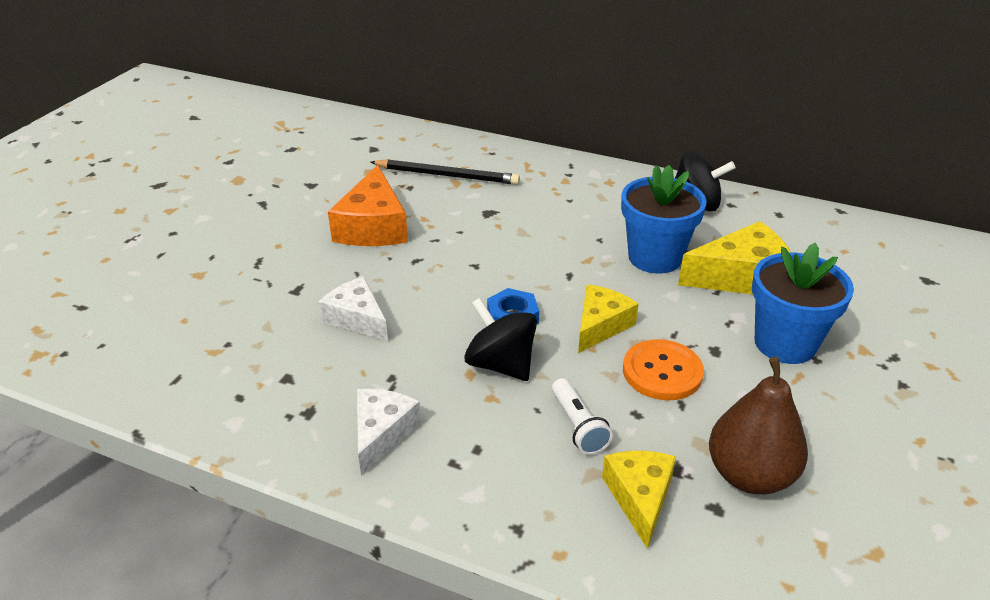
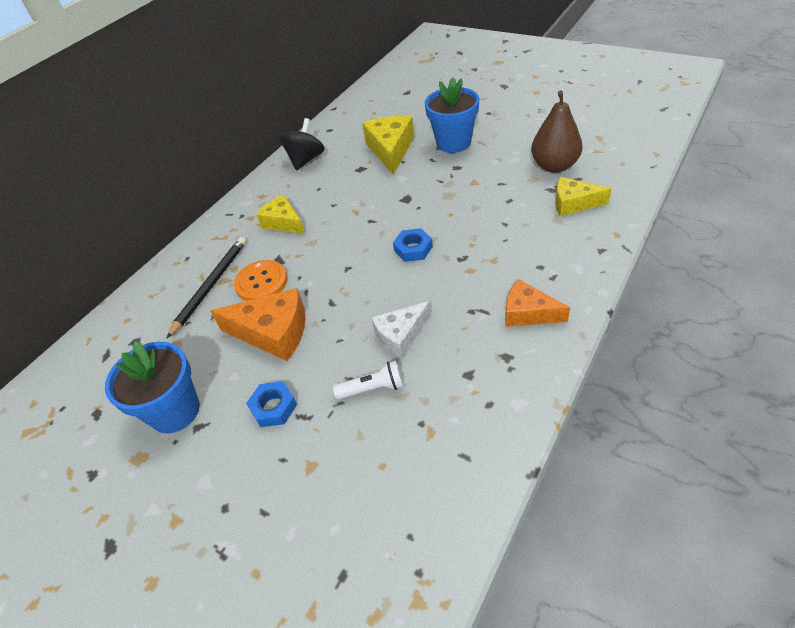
camera: 75 degrees left, 10 degrees up
white cheese [357,389,421,476] -> orange cheese [505,279,570,327]
black spinning top [464,298,537,381] -> none
white flashlight [552,378,613,455] -> white flashlight moved to [333,360,404,400]
yellow cheese [578,285,639,353] -> yellow cheese moved to [256,194,305,234]
blue flower pot [621,165,707,274] -> blue flower pot moved to [105,341,200,433]
orange button [623,339,704,400] -> orange button moved to [234,260,288,301]
none -> blue nut [246,381,297,427]

